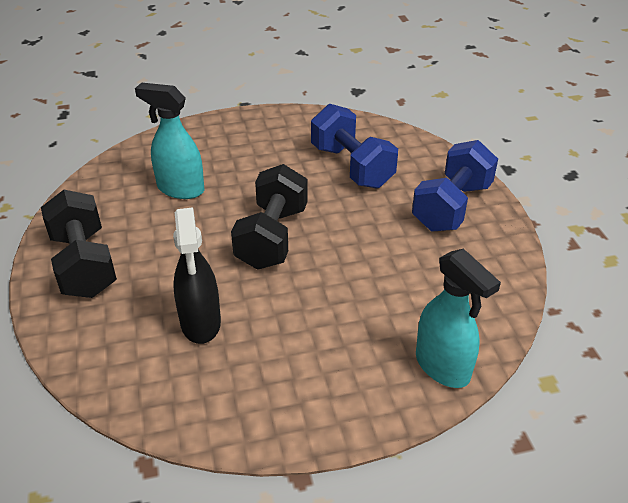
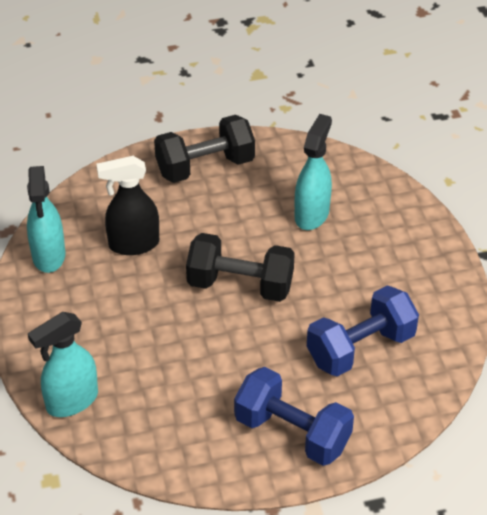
camera: 90 degrees right, 5 degrees up
none -> turquoise spray bottle [27,166,66,273]

